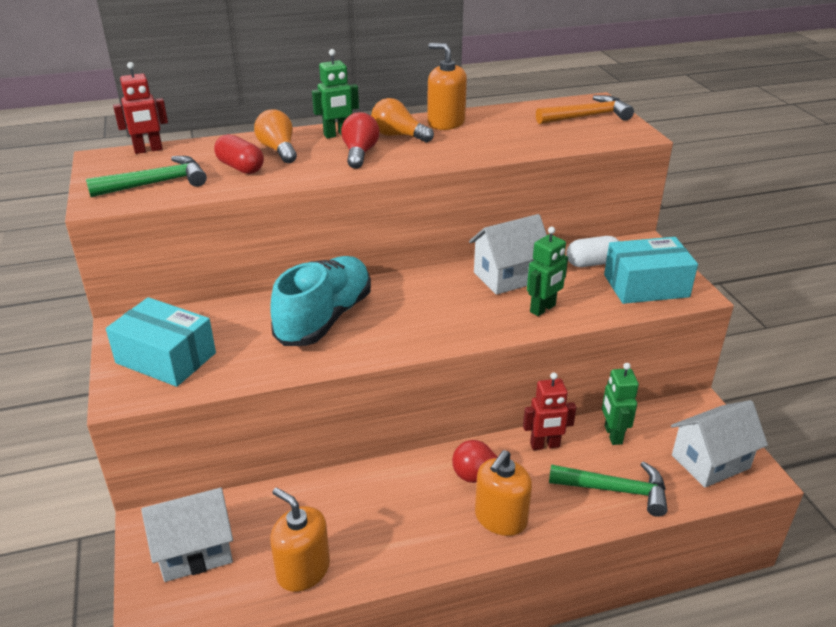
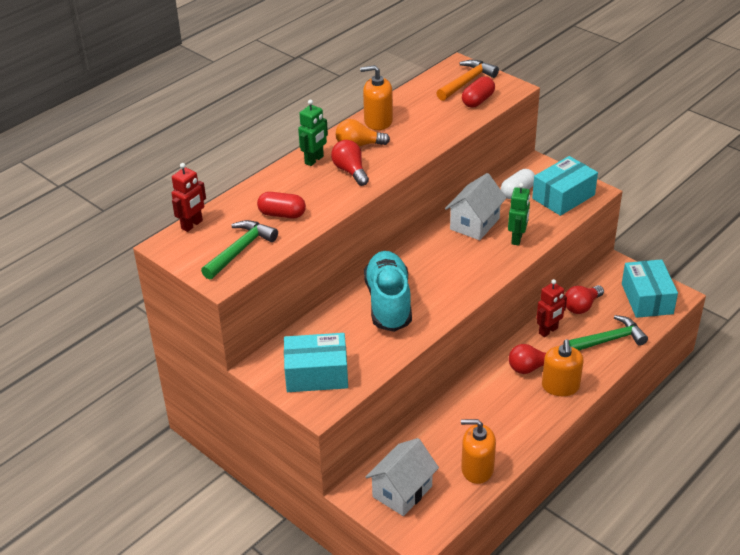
camera: 30 degrees left, 5 degrees up
orange light bulb [254,109,297,163] -> none
green robot [602,363,639,445] -> red light bulb [565,285,604,314]
white house [671,400,768,488] -> turquoise box [622,259,678,318]
none -> red capsule [462,76,495,108]

